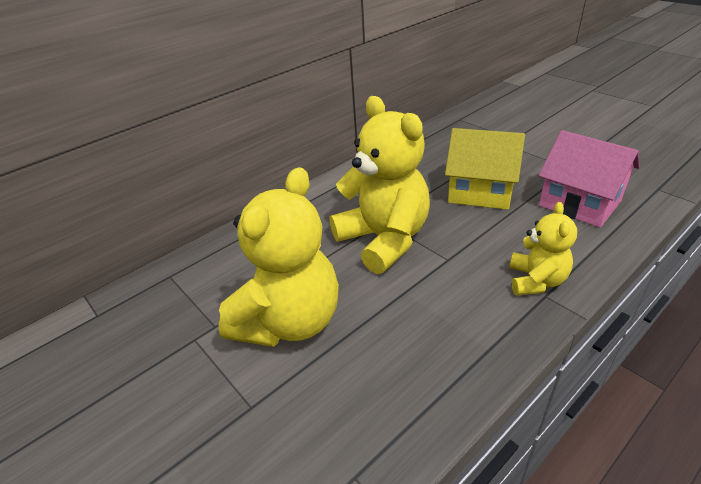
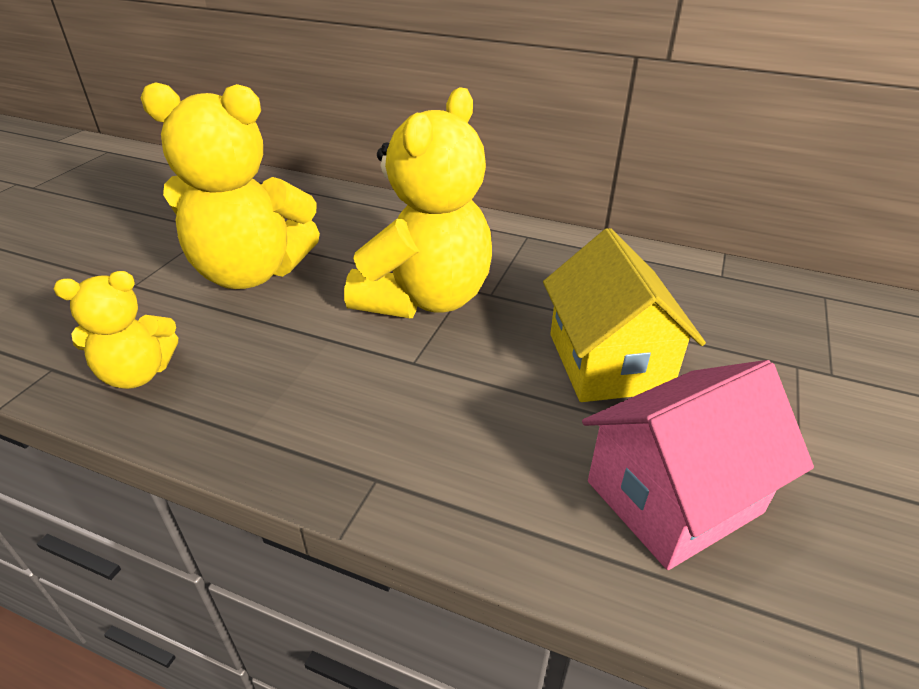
camera: 60 degrees right, 0 degrees up
yellow teddy bear [509,202,577,296] -> yellow teddy bear moved to [54,271,178,389]
pink house [539,130,640,228] -> pink house turned 45 degrees clockwise [582,360,814,570]

